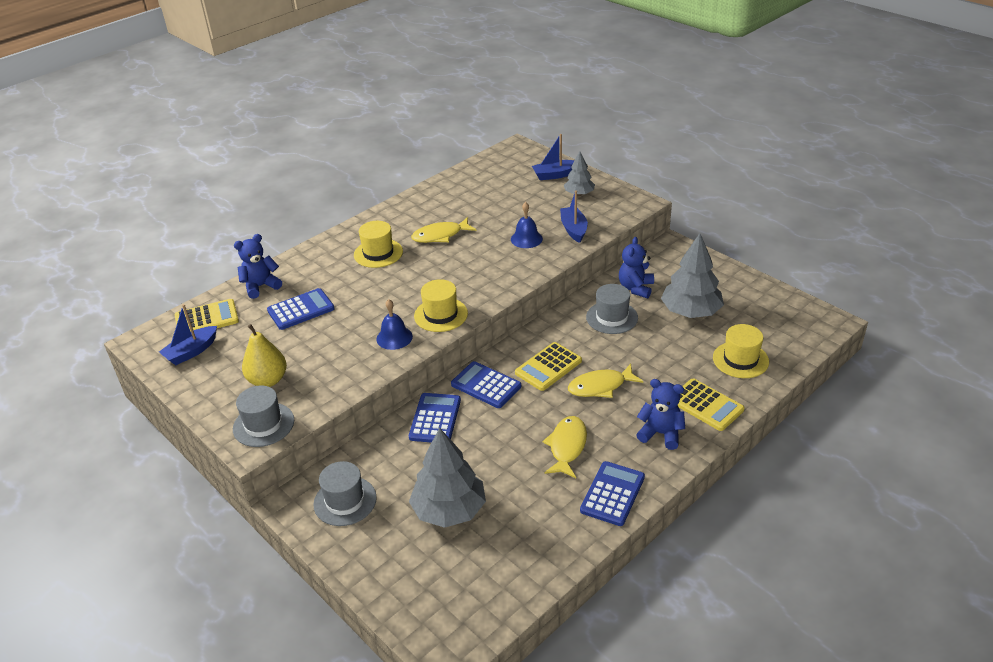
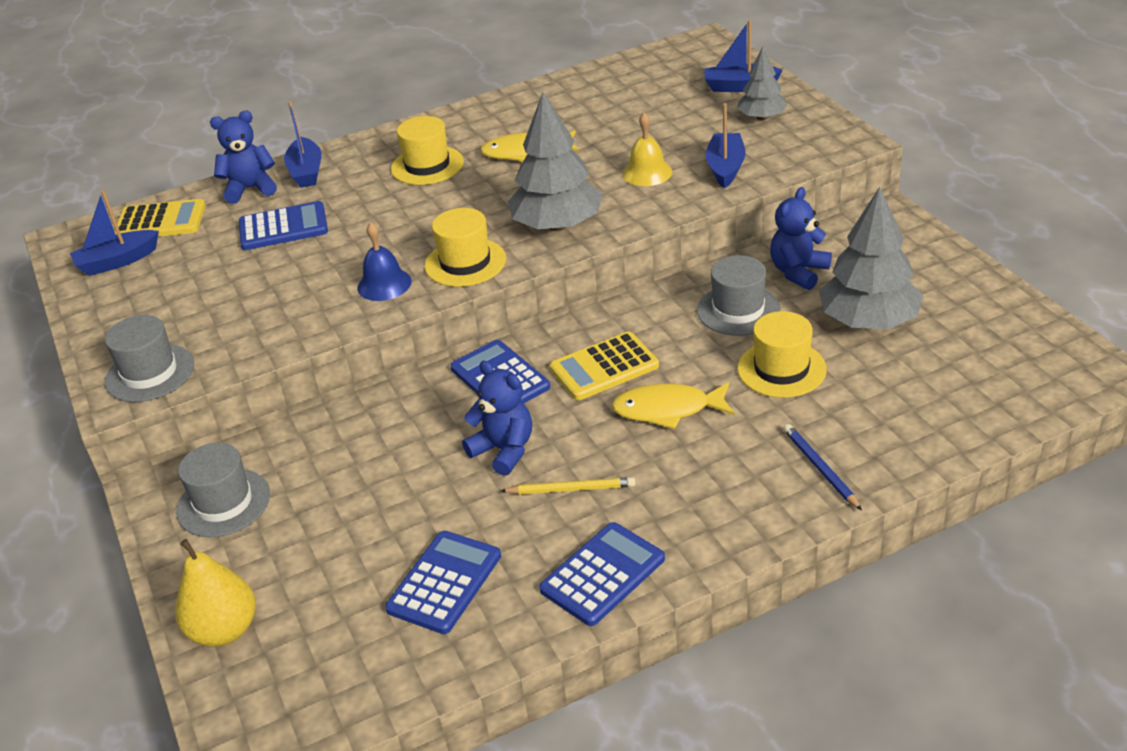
camera: 20 degrees right, 0 degrees up
yellow pear [242,324,287,387] -> yellow pear moved to [175,539,256,647]
blue calculator [409,393,461,443] -> blue calculator moved to [385,531,501,634]
grey tree [409,427,486,528] -> grey tree moved to [508,93,603,231]
blue bell [511,202,543,248] -> yellow bell [622,112,672,186]
yellow fish [543,416,587,478] -> yellow pencil [501,477,635,494]
blue teddy bear [637,379,685,450] -> blue teddy bear moved to [462,361,532,476]
yellow calculator [678,379,745,431] -> blue pencil [783,424,862,511]
yellow hat [713,324,769,378] -> yellow hat moved to [737,311,827,398]
none -> blue boat [284,101,322,188]

